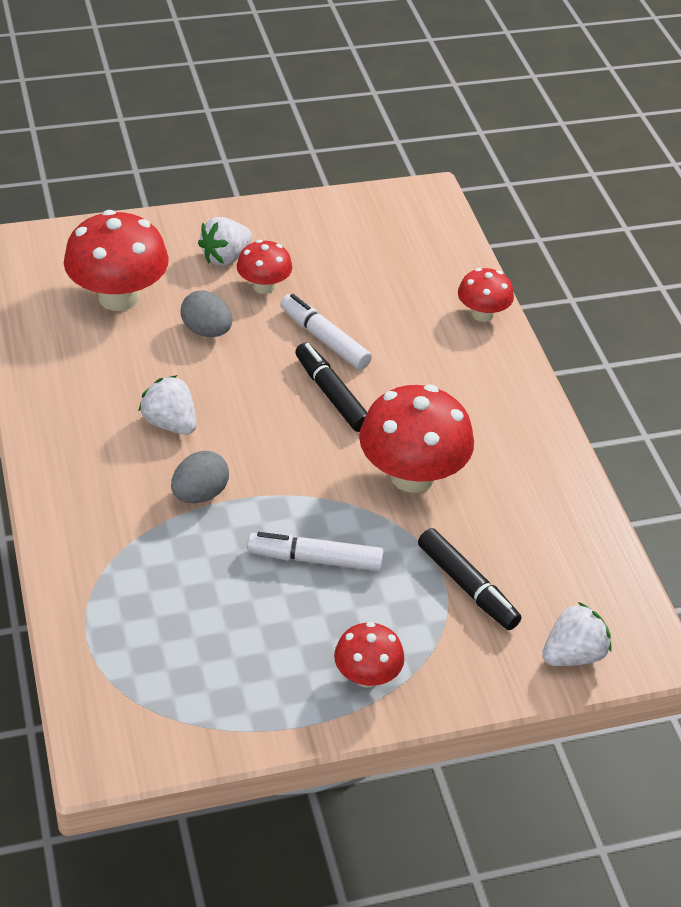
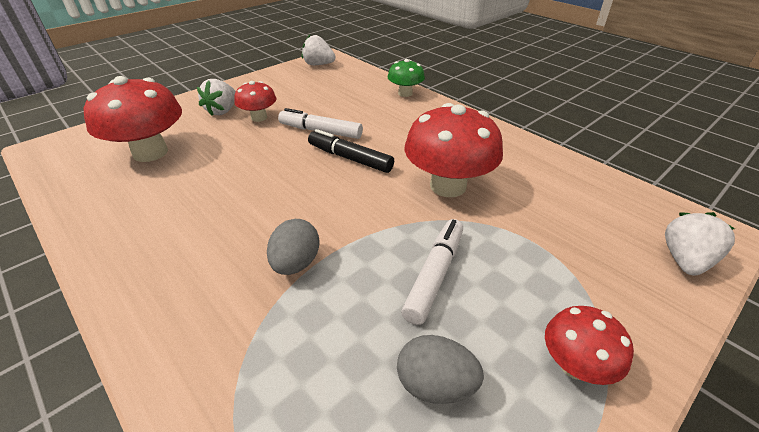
camera: 25 degrees left, 5 degrees down
white strawberry [139,375,197,435] -> white strawberry moved to [302,35,336,65]
grey egg [180,290,232,337] -> grey egg moved to [397,335,484,404]
white marker [247,532,384,571] -> white marker turned 135 degrees clockwise [401,219,463,325]
black marker [418,528,522,630] -> none
red mushroom [458,268,514,322] -> green mushroom [388,59,425,97]

